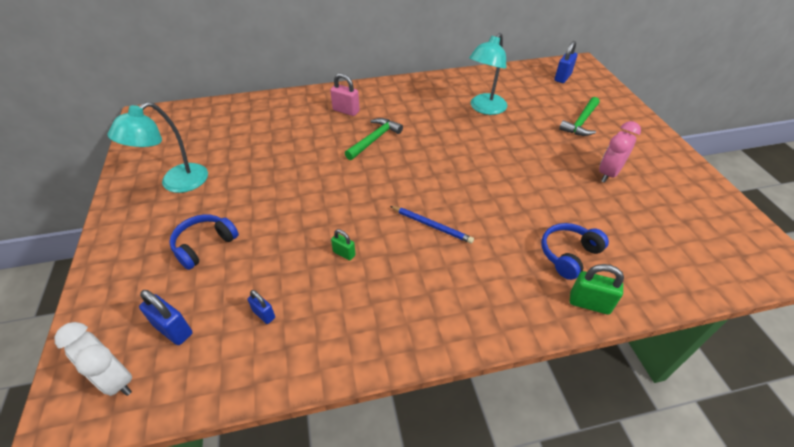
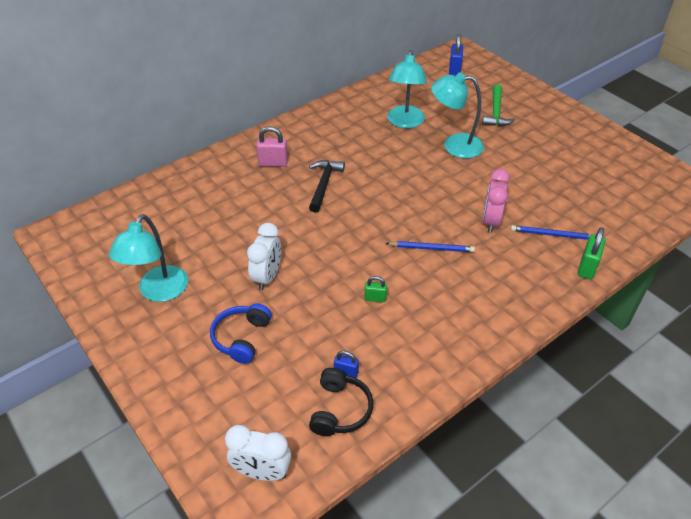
camera: 25 degrees left, 0 degrees up
blue padlock [139,290,193,345] -> none
green hammer [344,118,403,160] -> black hammer [309,160,345,212]
blue headphones [541,223,609,280] -> blue pencil [511,225,591,240]
green padlock [570,264,624,315] -> green padlock turned 60 degrees counterclockwise [578,227,605,279]
pink clock [599,121,641,183] -> pink clock moved to [483,169,510,233]
none -> white clock [247,223,281,291]
none -> black headphones [309,368,373,436]
none -> turquoise lamp [431,72,484,158]

